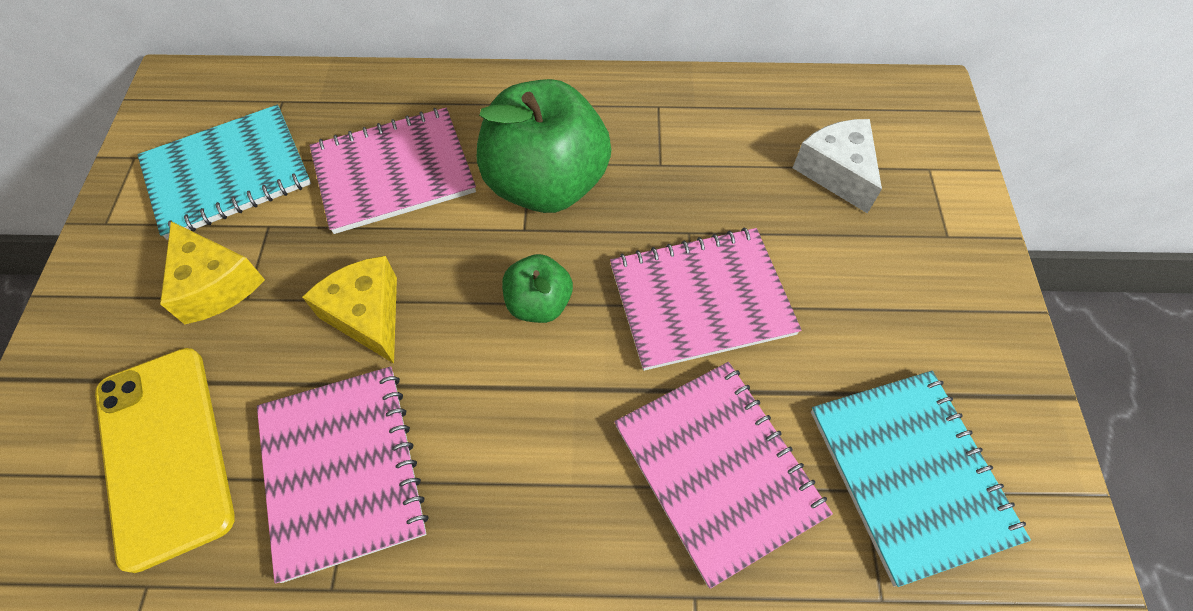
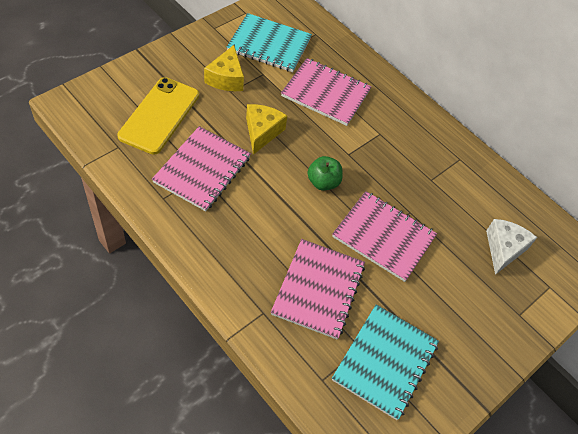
camera: 40 degrees right, 5 degrees down
green apple [477,79,611,213] -> none

